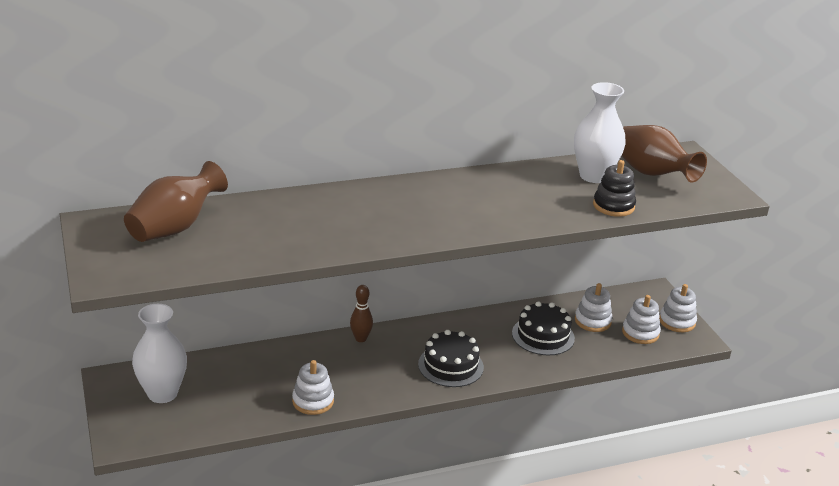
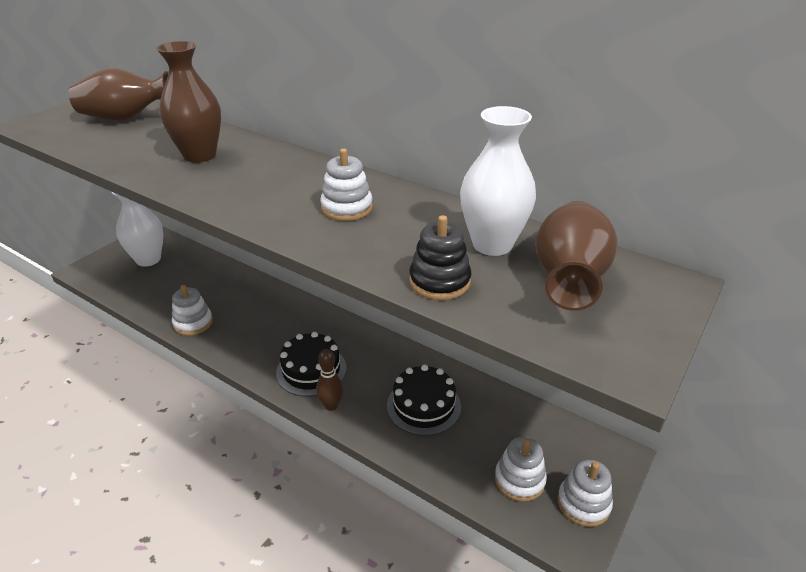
camera: 55 degrees right, 5 degrees up
brown bowling pin [350,285,373,342] -> brown bowling pin moved to [316,349,344,411]
white stacking toy [575,283,612,332] -> white stacking toy moved to [320,148,373,221]
none -> brown vase [156,41,221,163]

